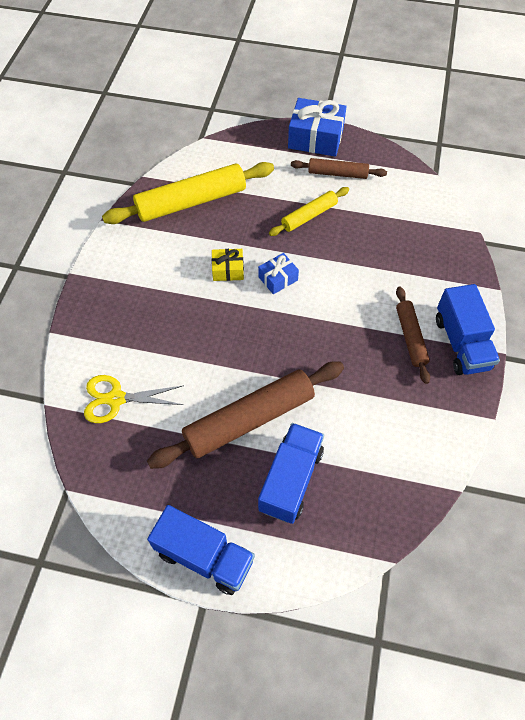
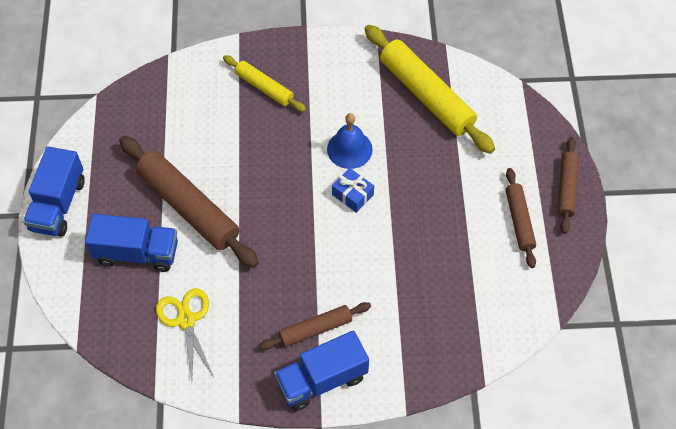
camera: 75 degrees right, 0 degrees up
yellow scissors [84,375,184,423] -> yellow scissors moved to [156,288,214,381]
yellow gift [212,249,244,281] -> blue bell [327,113,373,169]
yellow rolling pin [269,187,349,236] -> yellow rolling pin moved to [223,55,306,112]
blue gift [288,98,347,157] -> brown rolling pin [558,137,579,233]

